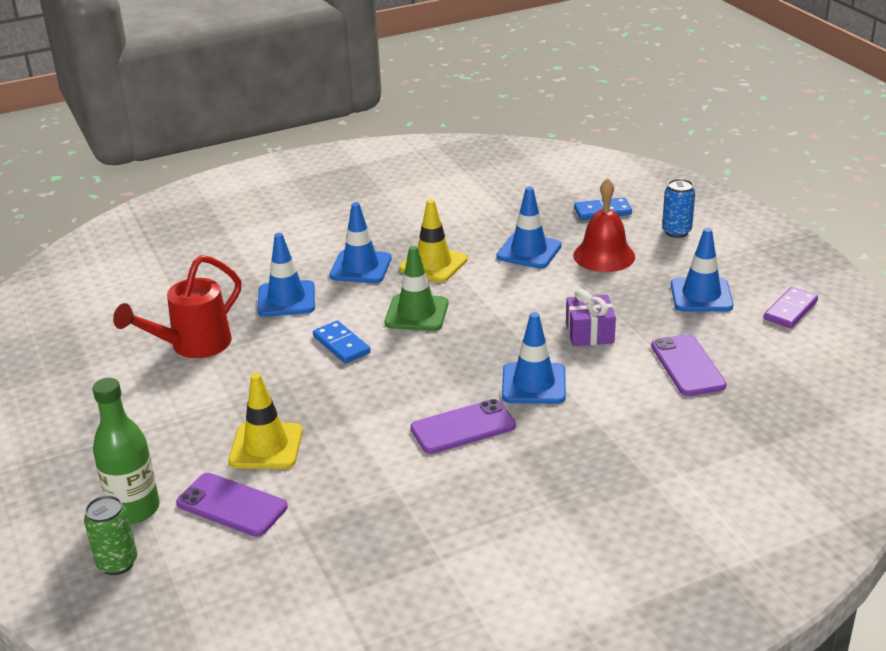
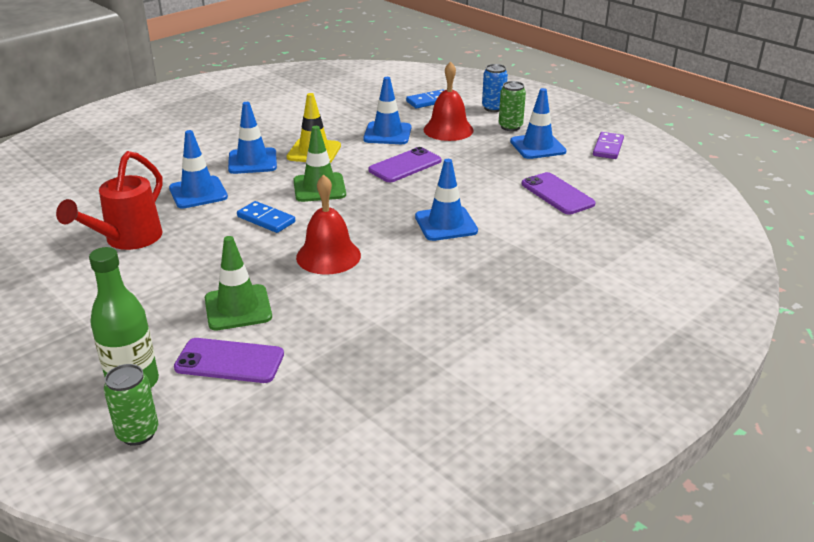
camera: 20 degrees left, 0 degrees up
yellow traffic cone [228,373,303,469] -> green traffic cone [205,236,272,331]
purple phone [410,399,516,454] -> purple phone moved to [368,147,441,182]
purple gift [566,289,616,346] -> none
none -> red bell [296,175,361,275]
none -> green can [499,81,526,131]

